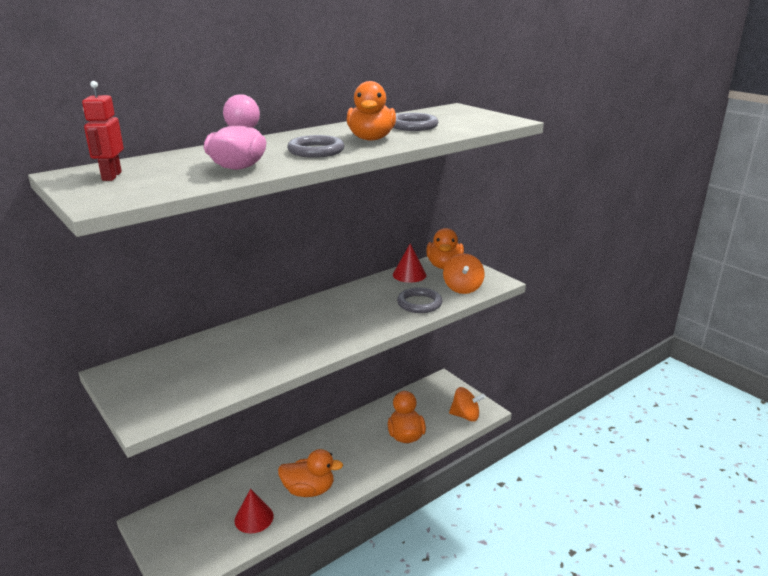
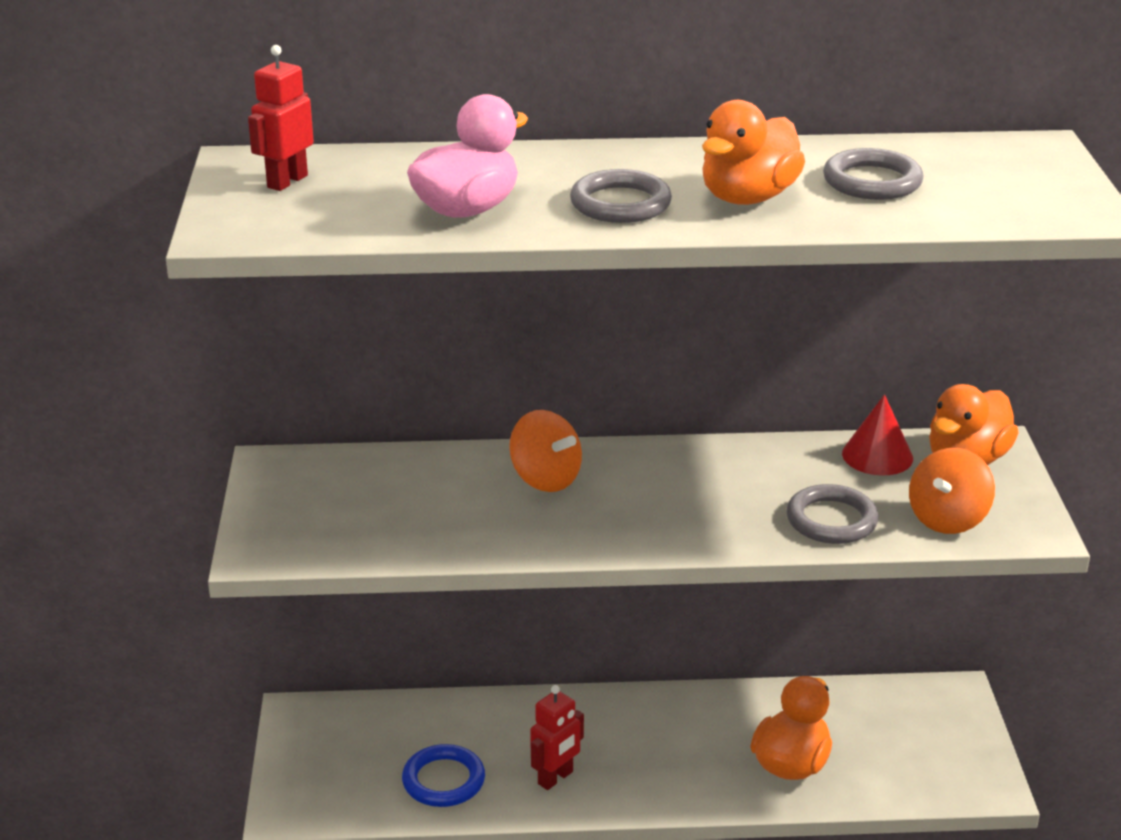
camera: 35 degrees right, 5 degrees up
red cone [235,489,274,533] -> blue ring [402,744,485,807]
orange duck [278,449,343,497] -> red robot [530,685,584,790]
orange spinning top [449,387,485,422] -> orange spinning top moved to [509,410,582,492]

